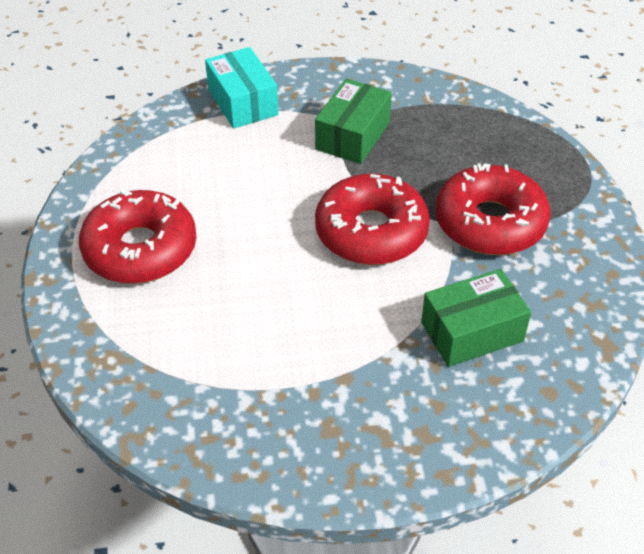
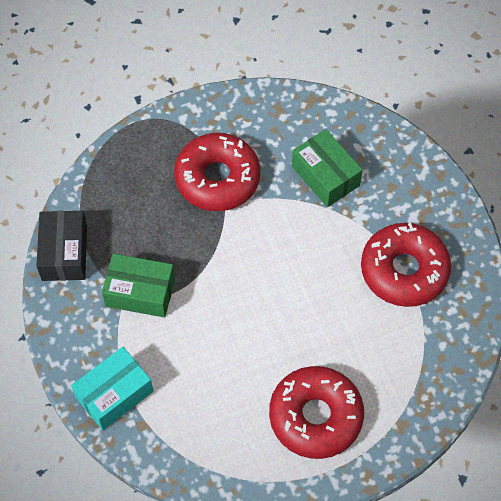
camera: 105 degrees left, 15 degrees up
red donut [315,174,430,265] -> red donut moved to [361,223,451,307]
none -> black box [36,211,87,281]

